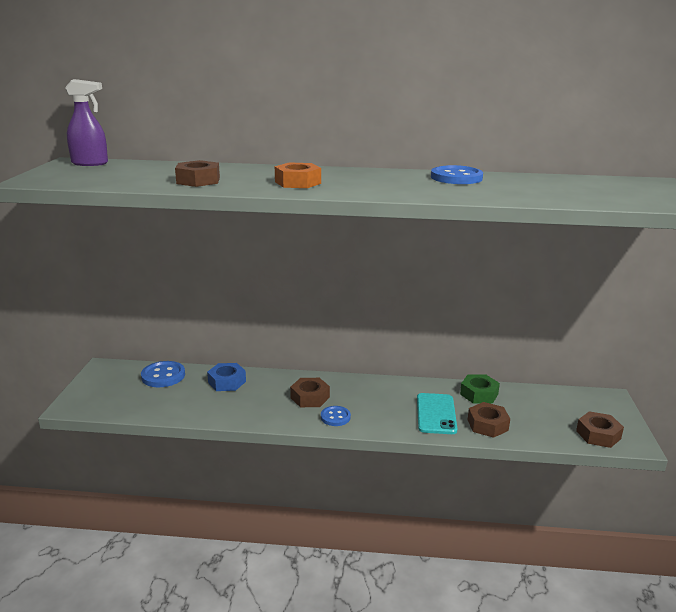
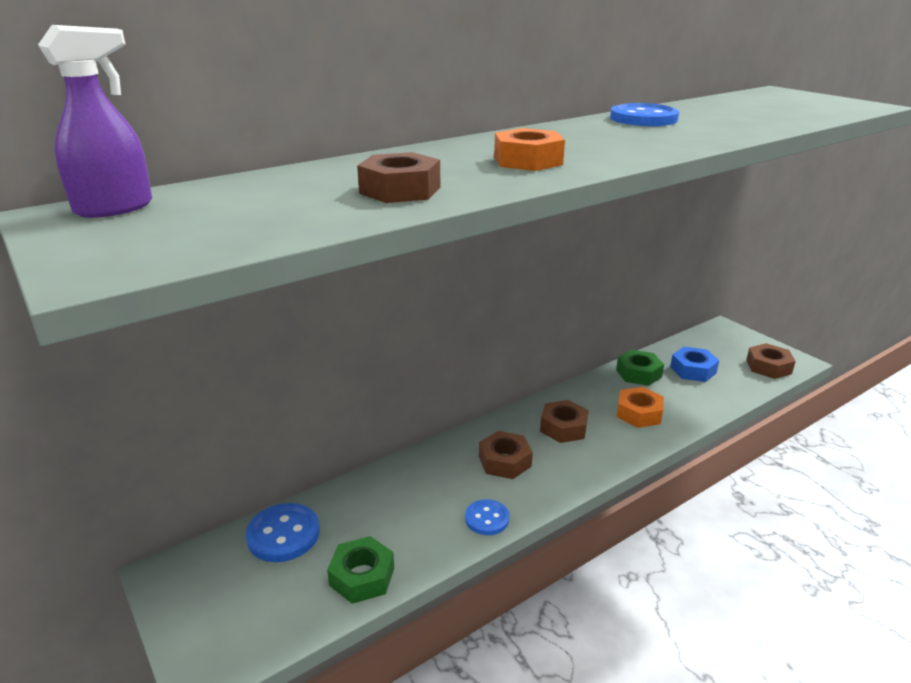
camera: 40 degrees left, 5 degrees up
blue nut [207,363,246,391] -> blue nut moved to [670,347,719,382]
blue button [321,406,351,426] -> blue button moved to [465,499,509,535]
turquoise phone [417,393,457,434] -> orange nut [617,387,664,428]
brown nut [468,402,510,438] -> brown nut moved to [540,400,589,443]
none -> green nut [327,536,394,604]

